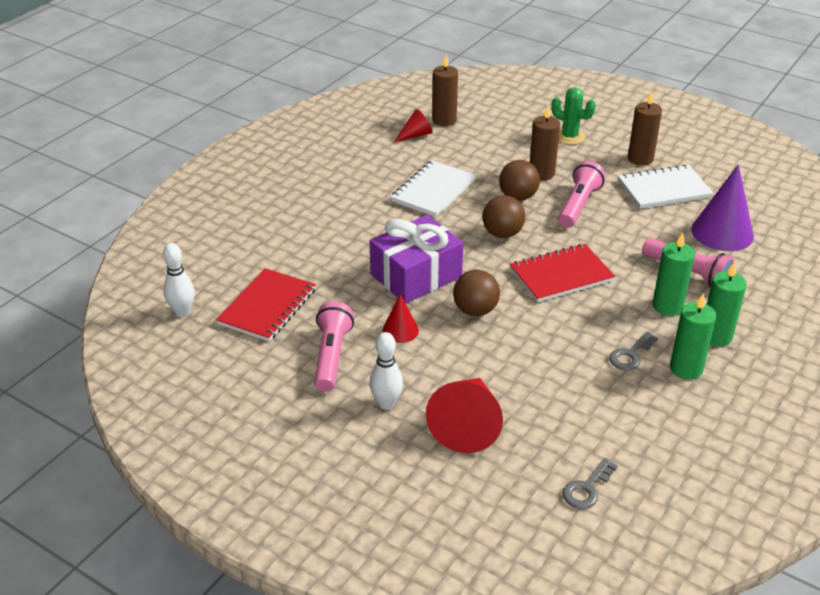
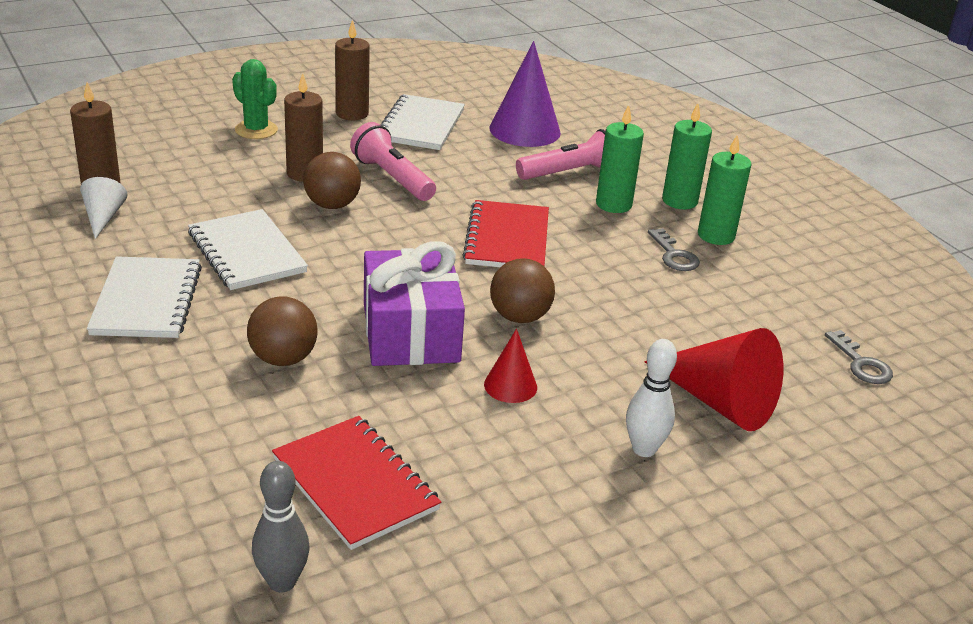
camera: 65 degrees left, 5 degrees down
white bowling pin [163,243,195,317] -> grey bowling pin [252,461,310,593]
pink flashlight [314,301,354,392] -> none
red cone [393,109,432,143] -> white cone [80,177,127,239]
brown ball [483,195,525,238] -> brown ball moved to [247,296,317,366]
green cactus [551,87,596,145] -> green cactus turned 75 degrees clockwise [232,59,278,139]
none -> white notebook [87,256,202,338]

